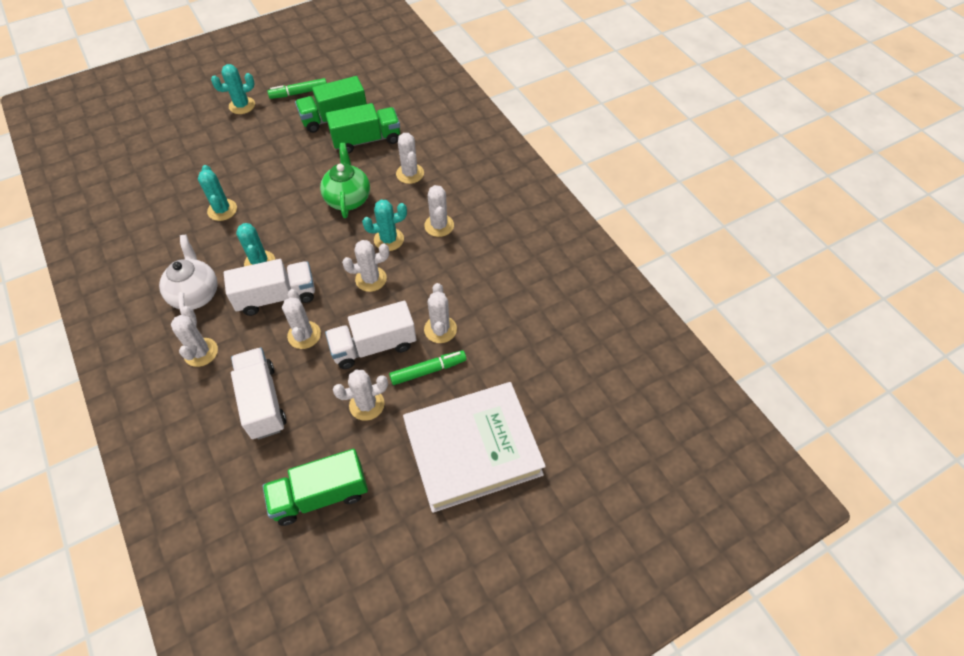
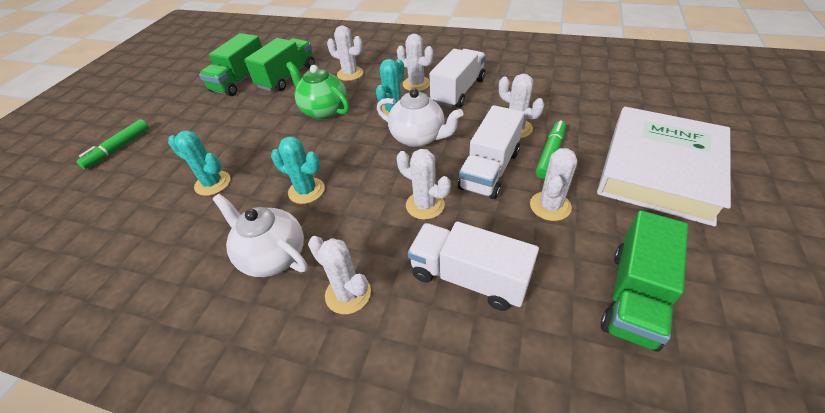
camera: 40 degrees left, 10 degrees down
turquoise cactus [211,64,255,114] -> none
white truck [224,259,315,316] -> white truck moved to [429,49,486,108]
green marker [267,78,327,99] -> green marker moved to [76,119,149,169]
white cactus [342,240,389,292] -> white teapot [377,88,463,147]

